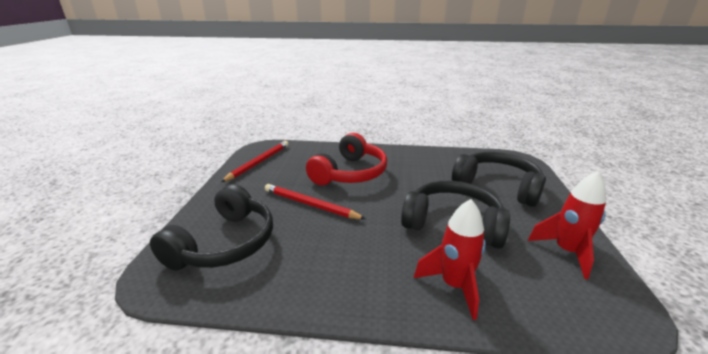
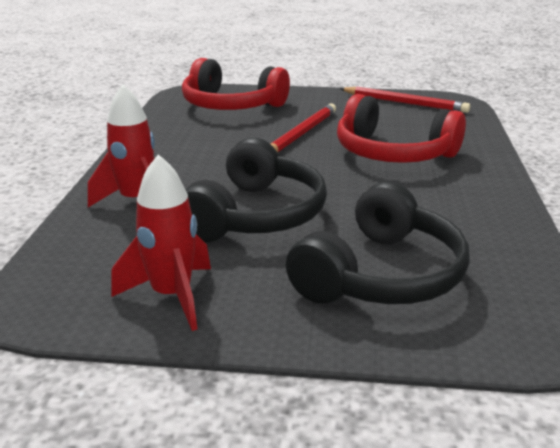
camera: 90 degrees right, 0 degrees up
black headphones [150,184,273,270] -> red headphones [182,58,290,110]

